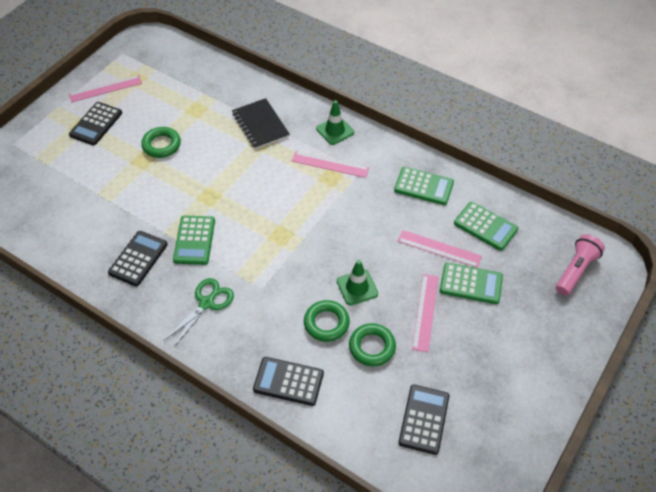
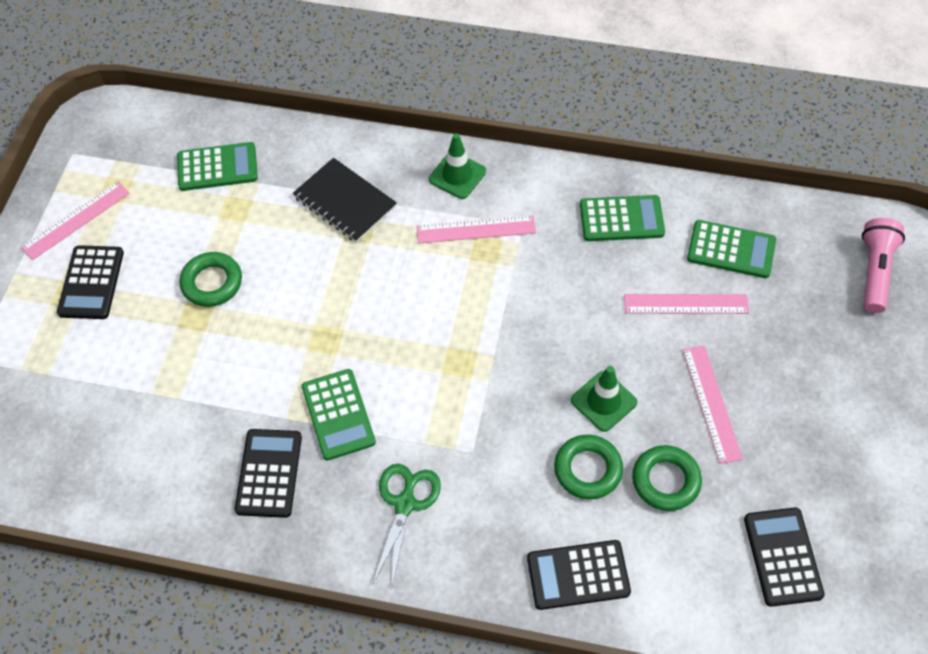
camera: 20 degrees left, 5 degrees up
green calculator [440,263,503,304] -> green calculator moved to [177,142,258,191]

